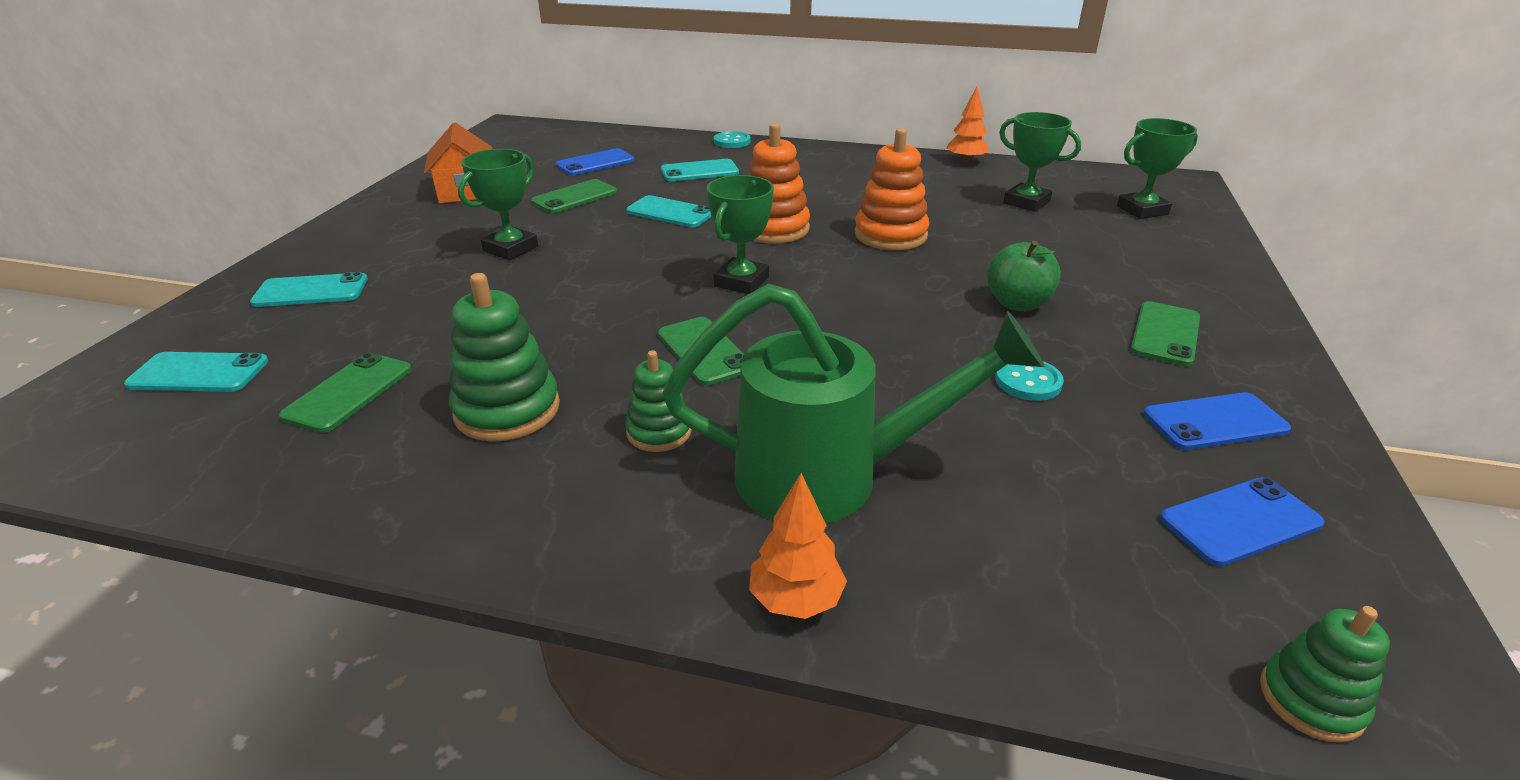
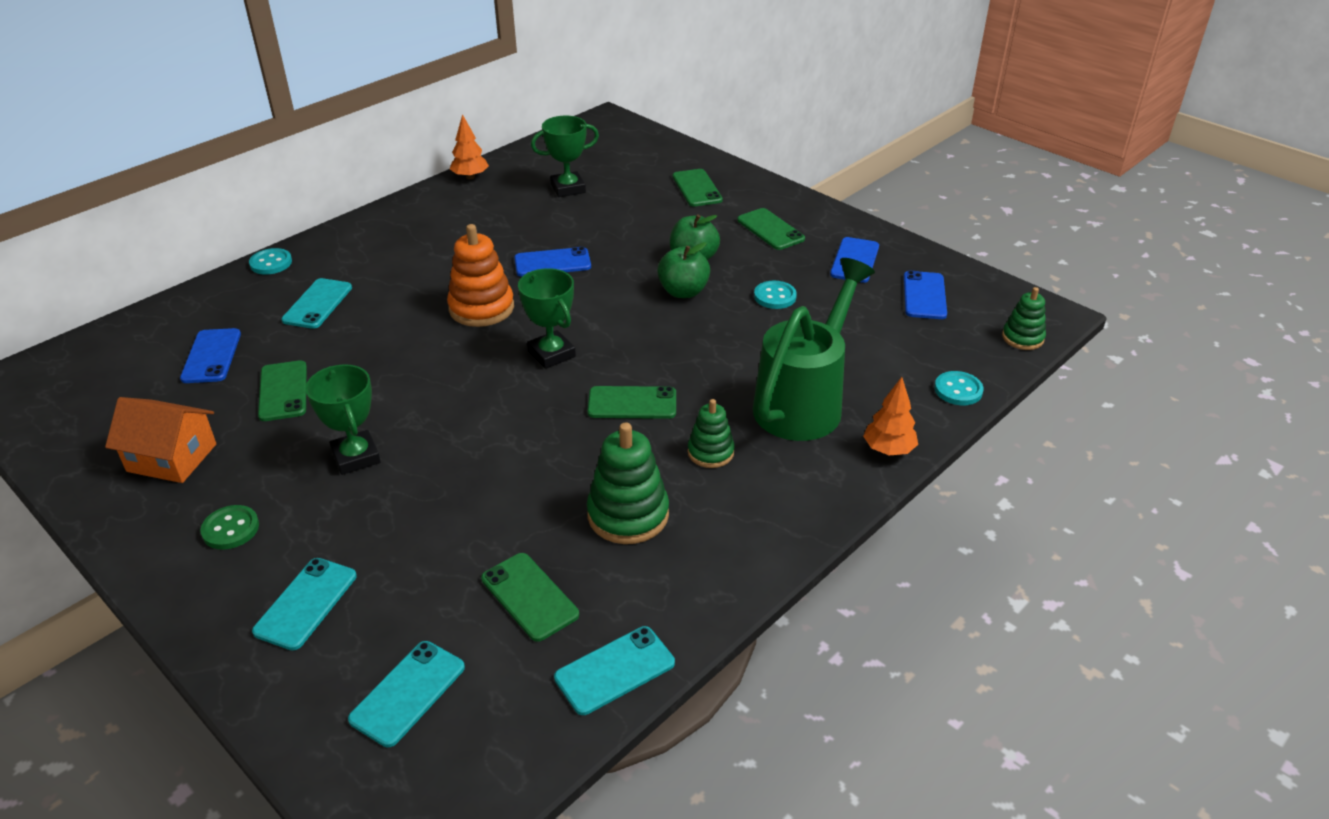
camera: 60 degrees left, 5 degrees up
turquoise phone [626,195,712,227] -> turquoise phone moved to [554,626,675,715]
orange stacking toy [854,128,929,250] -> blue phone [514,247,591,277]
green trophy [1117,118,1198,219] -> none
none -> green button [200,505,259,550]
none -> green apple [657,242,710,298]
none -> green phone [673,169,723,207]
none -> turquoise button [934,371,984,405]

